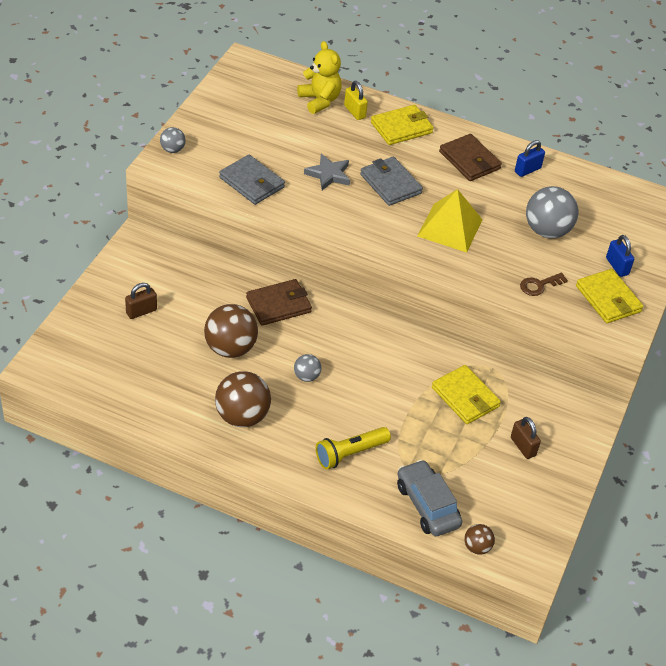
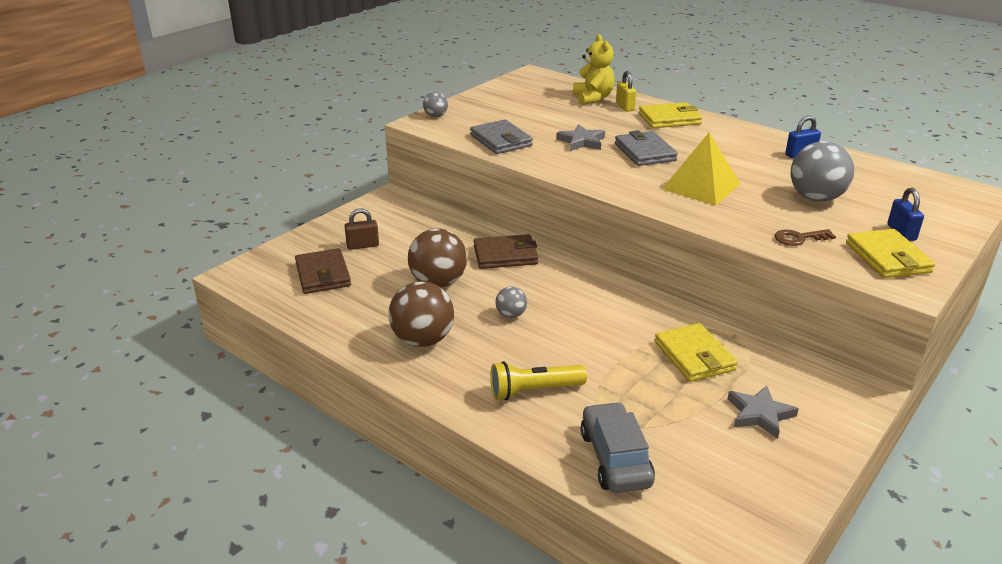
camera: 20 degrees right, 15 degrees down
brown wallet [439,134,502,181] -> brown wallet moved to [295,248,351,294]
brown ball [464,524,495,555] -> none
brown padlock [511,417,541,459] -> grey star [727,385,799,439]

